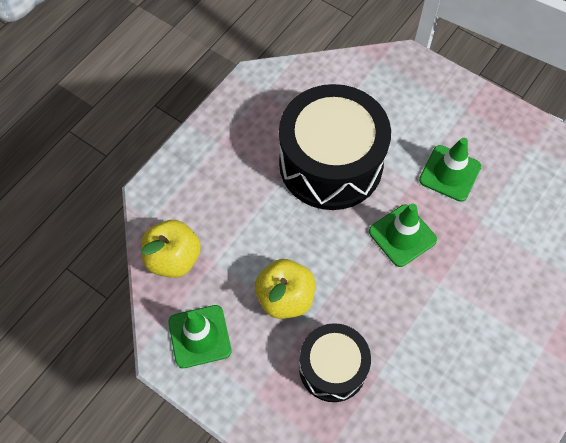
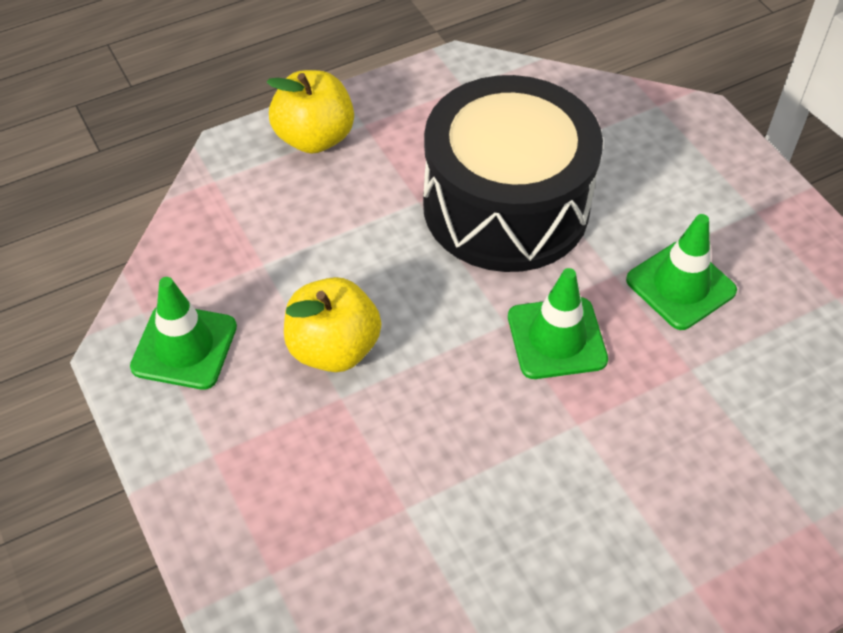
camera: 25 degrees right, 10 degrees down
yellow apple [141,220,201,278] -> yellow apple moved to [267,70,354,154]
black drum [299,323,371,402] -> none

